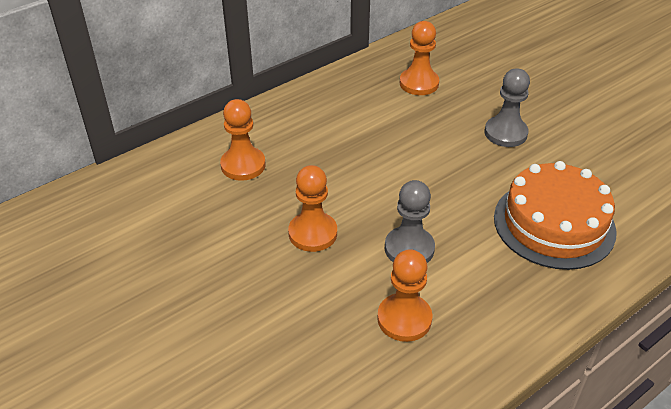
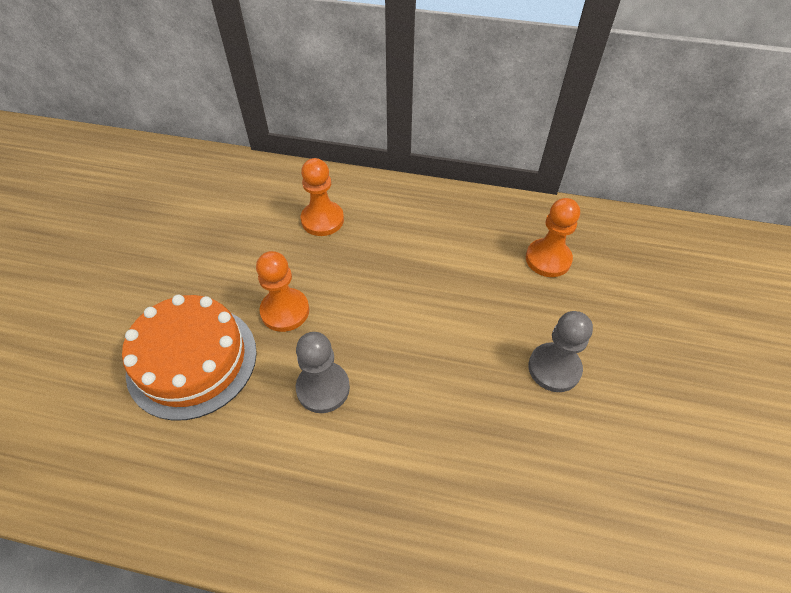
camera: 50 degrees right, 10 degrees up
orange pawn [377,249,432,342] -> none
orange cake [494,161,617,270] -> orange cake moved to [122,295,257,421]

